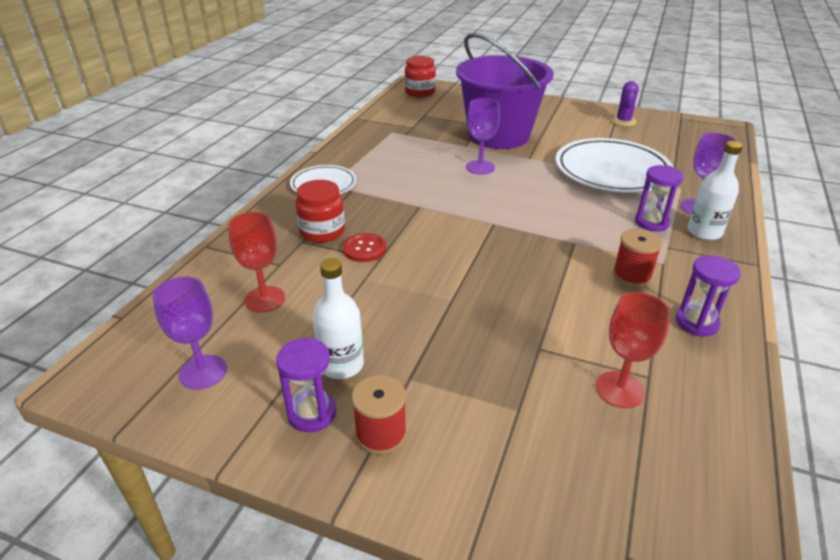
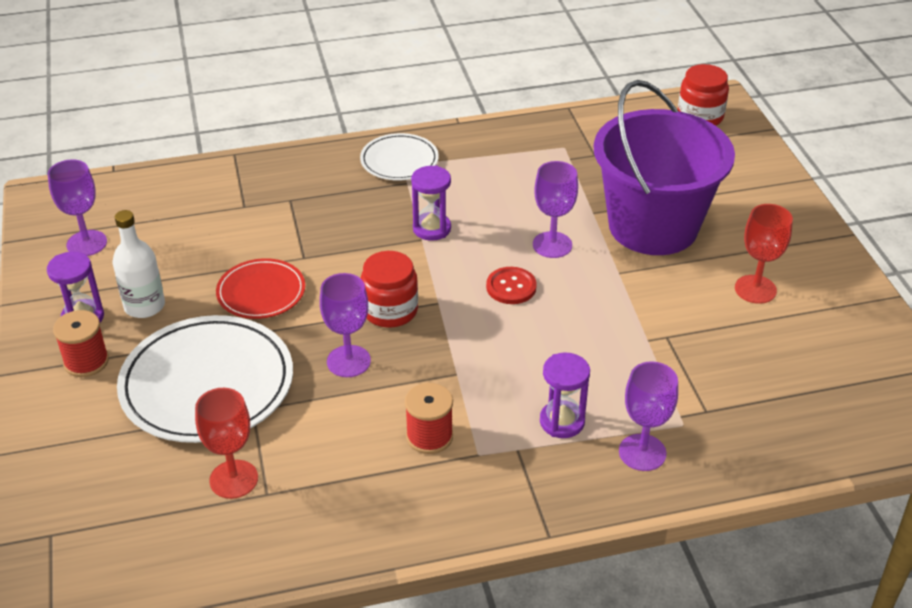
camera: 55 degrees right, 5 degrees up
red goblet [228,212,285,313] -> red goblet moved to [735,204,793,304]
red jar [295,180,345,243] -> red jar moved to [361,251,418,328]
red button [343,233,387,262] -> red button moved to [486,267,537,304]
white plate [556,138,674,192] -> white plate moved to [117,315,293,443]
purple cactus [611,81,639,126] -> none
purple hourglass [676,255,741,336] -> purple hourglass moved to [411,165,451,241]
white bottle [688,141,743,240] -> none
none -> red plate [216,258,305,319]
none -> purple goblet [320,273,371,377]

